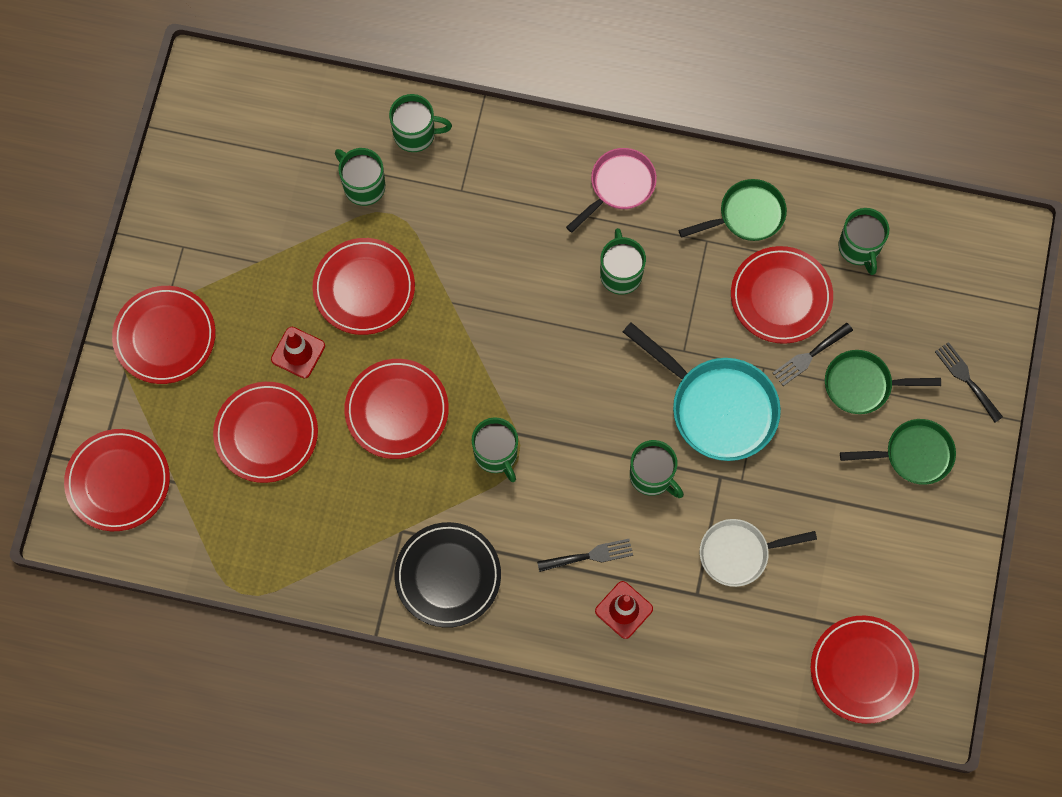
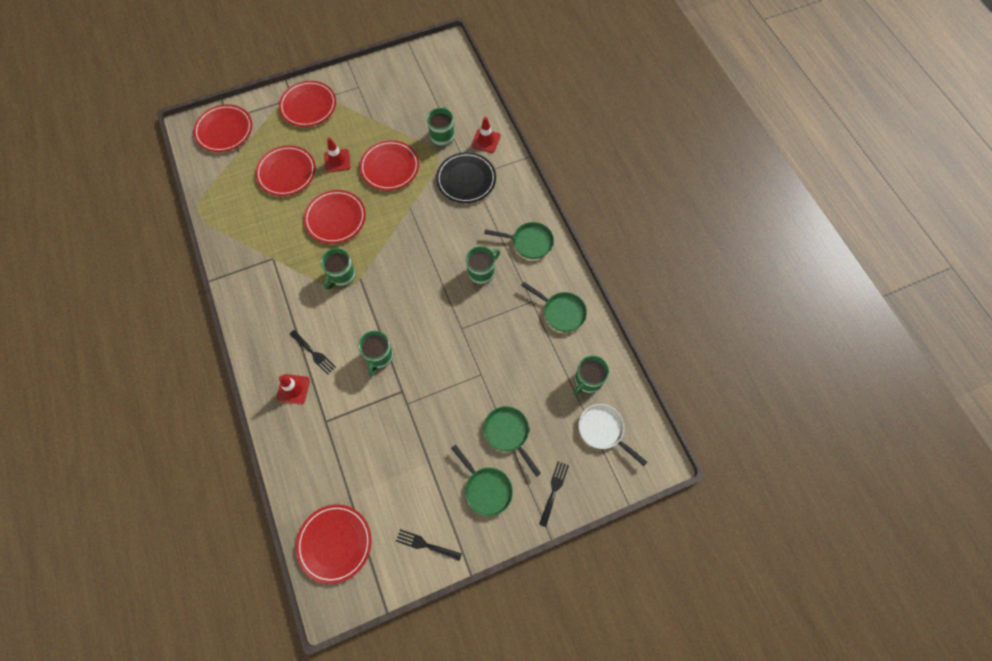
camera: 55 degrees right, 5 degrees down
green mug [389,94,452,152] -> red traffic cone [472,117,500,153]
black plate [394,522,501,628] -> black plate moved to [436,152,496,203]
pink pan [566,148,657,233] -> green pan [484,222,554,259]
turquoise pan [623,322,781,461] -> none
white pan [700,519,817,587] -> white pan moved to [578,404,647,466]
red plate [731,246,833,344] -> none
black fork [773,323,853,386] -> black fork moved to [396,529,462,561]

